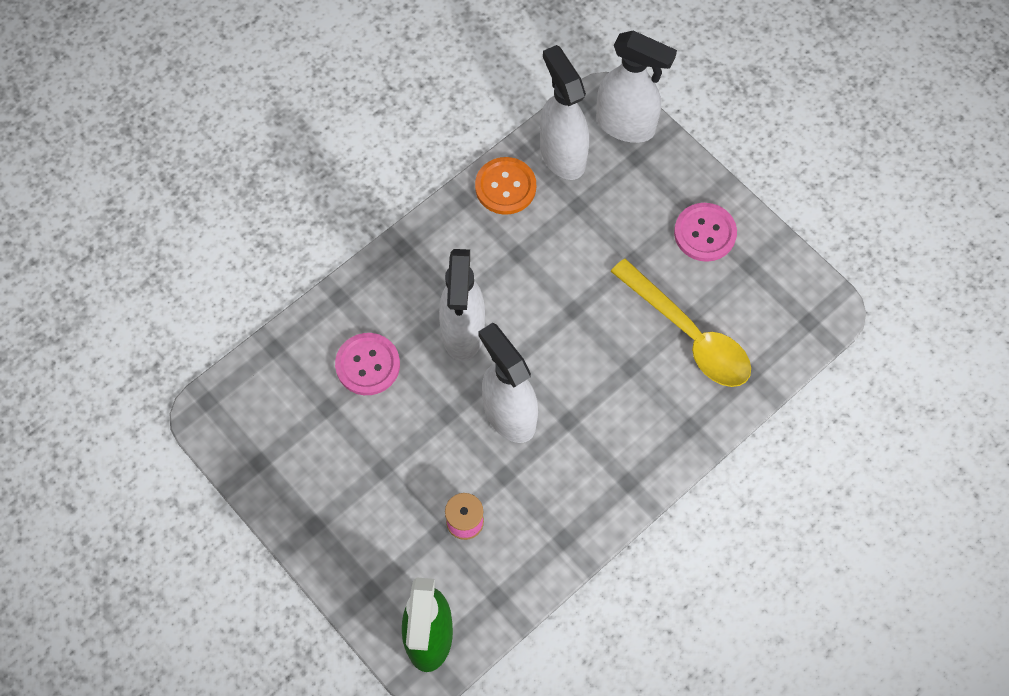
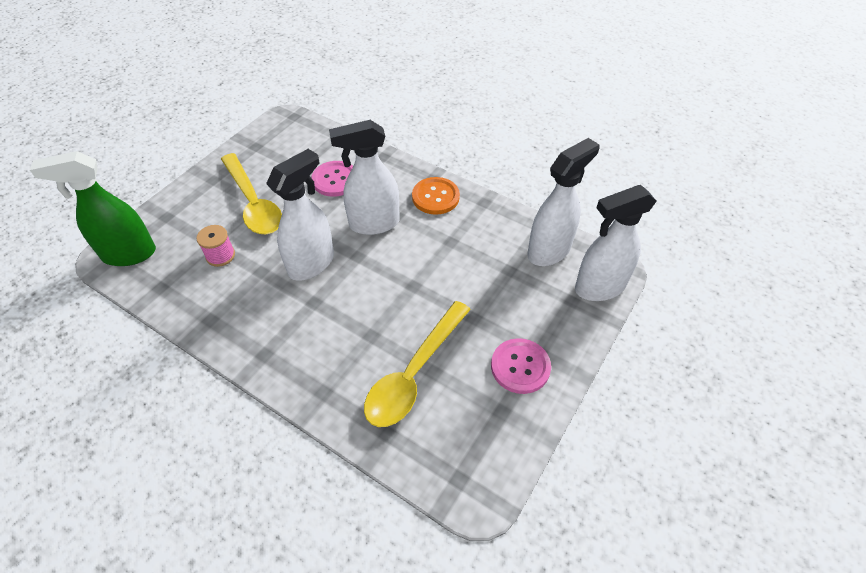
camera: 75 degrees right, 15 degrees down
orange button [475,157,536,215] -> orange button moved to [412,177,460,215]
white spray bottle [596,30,677,143] -> white spray bottle turned 60 degrees clockwise [575,185,657,301]
none -> yellow spoon [221,153,282,234]

